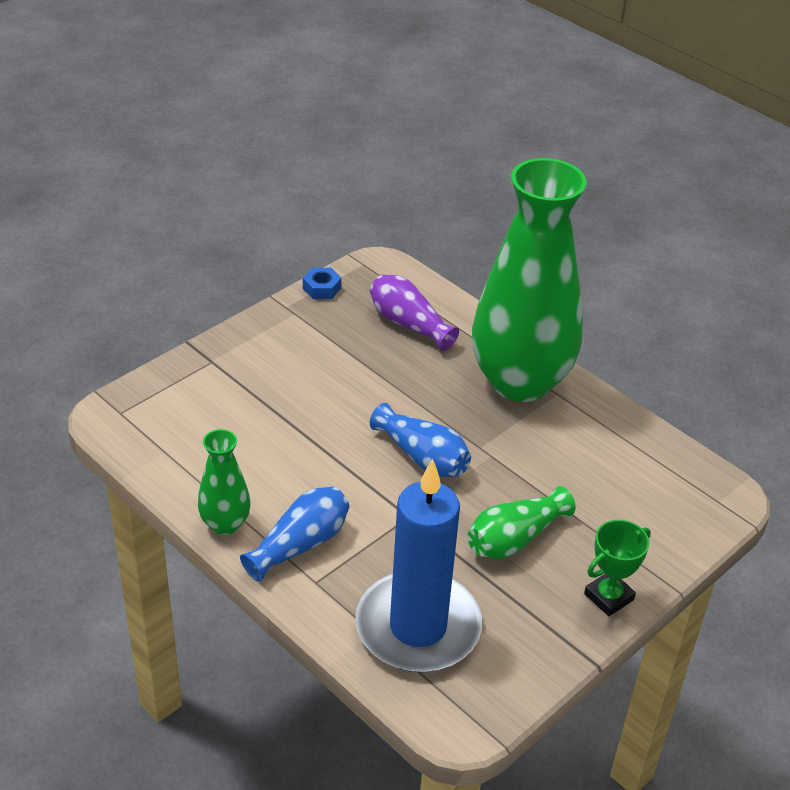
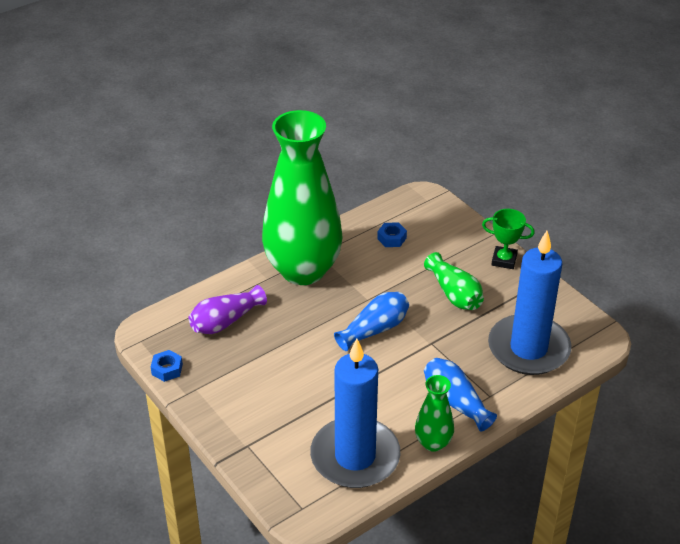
camera: 80 degrees left, 0 degrees up
green trophy [584,520,651,616] -> green trophy turned 45 degrees counterclockwise [482,209,535,269]
none -> blue candle [310,338,400,488]
none -> blue nut [377,222,407,247]

